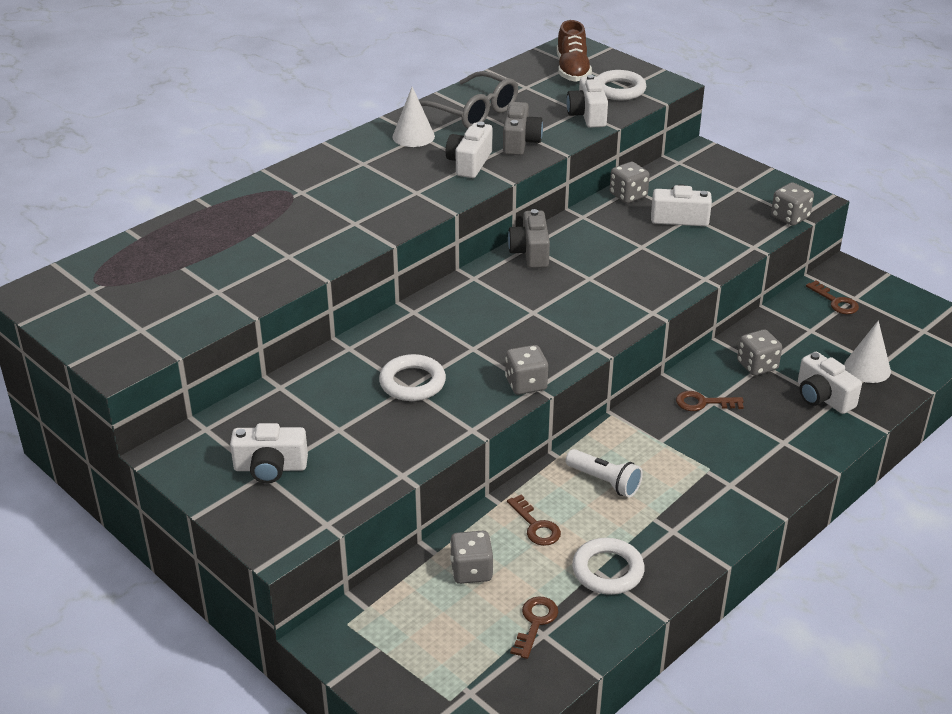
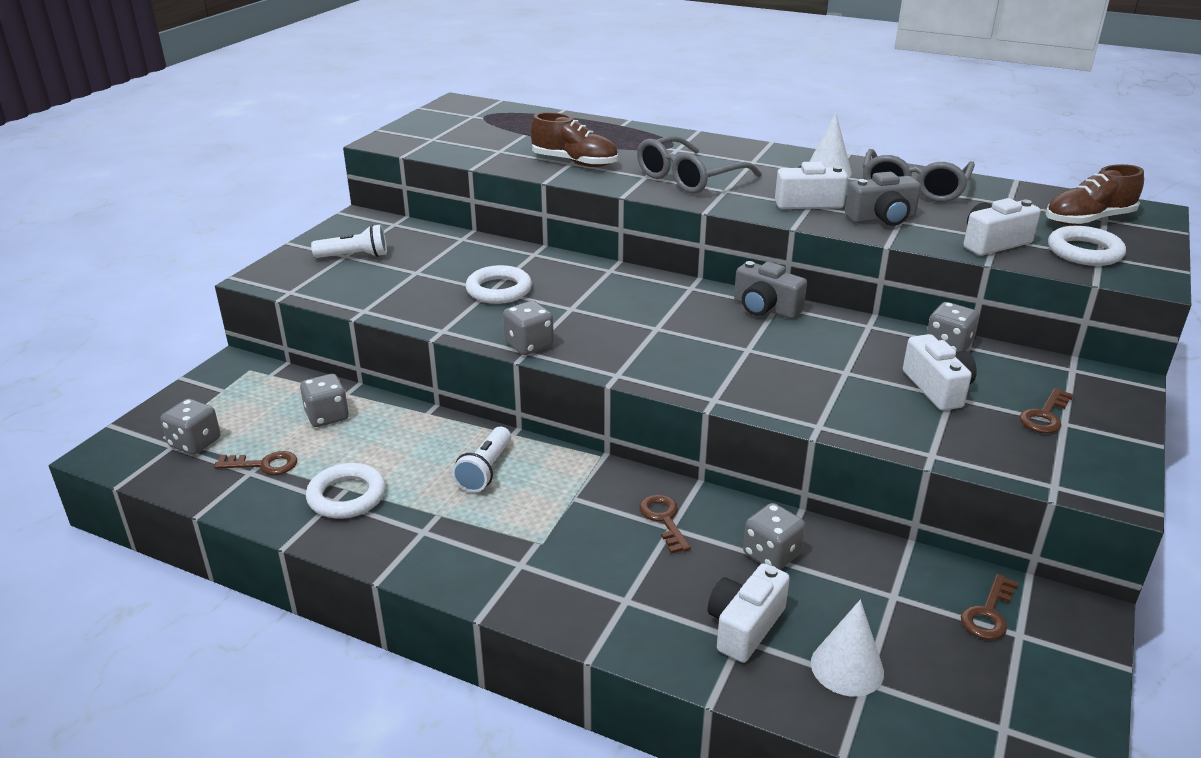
camera: 70 degrees right, 5 degrees down
white camera [230,423,308,483] -> white flashlight [311,224,387,258]
brown key [507,495,561,546] -> brown key moved to [1020,388,1074,433]
grey camera [508,209,550,268] -> grey camera turned 120 degrees counterclockwise [734,261,807,319]
grey dice [771,182,814,226] -> grey dice moved to [161,399,221,455]
none -> brown shoe [531,112,618,167]
none -> grey glasses [637,136,762,194]

